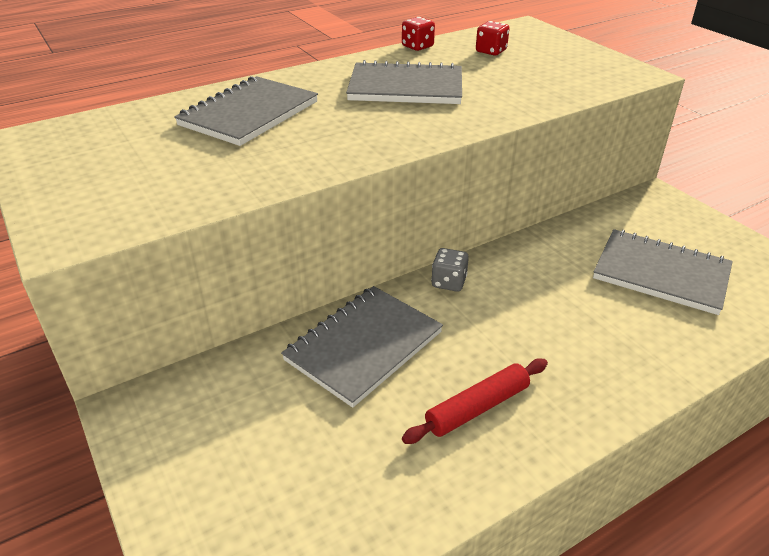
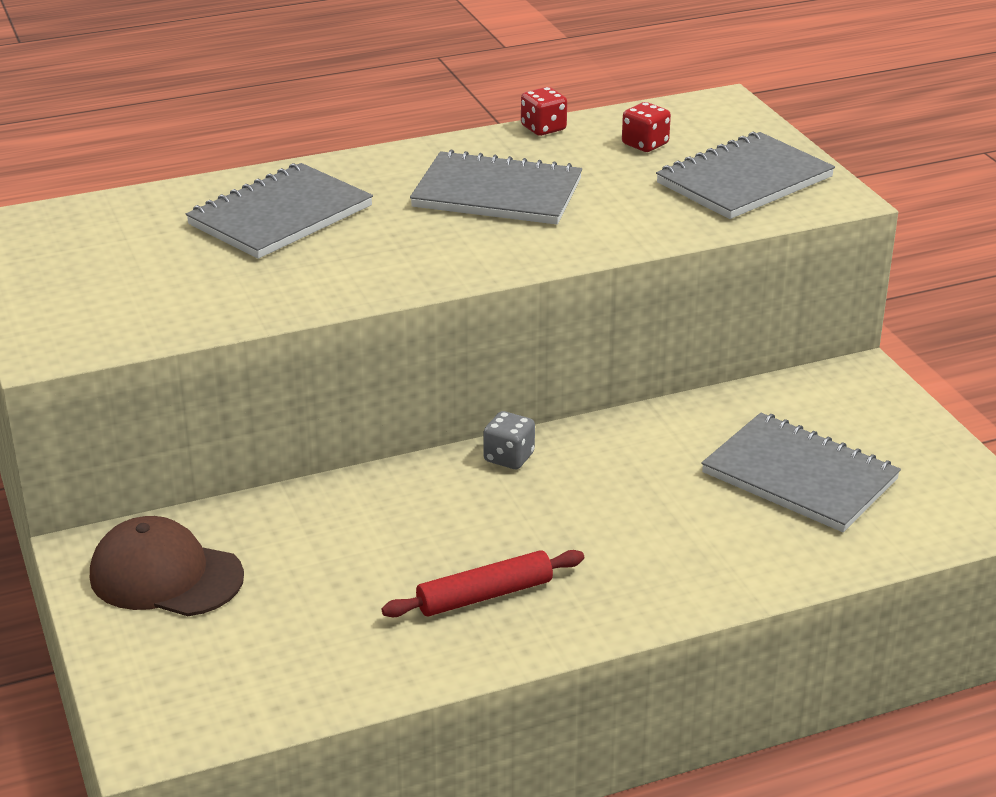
camera: 10 degrees right, 5 degrees down
grey notebook [281,286,443,408] -> grey notebook moved to [656,132,835,219]
none -> brown cap [90,516,244,616]

